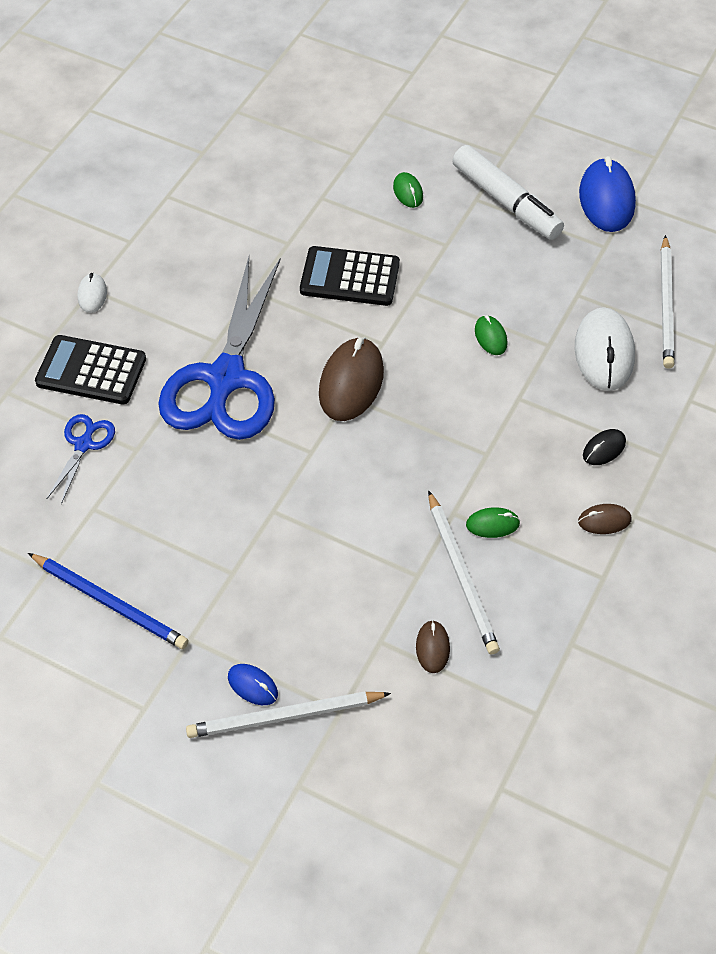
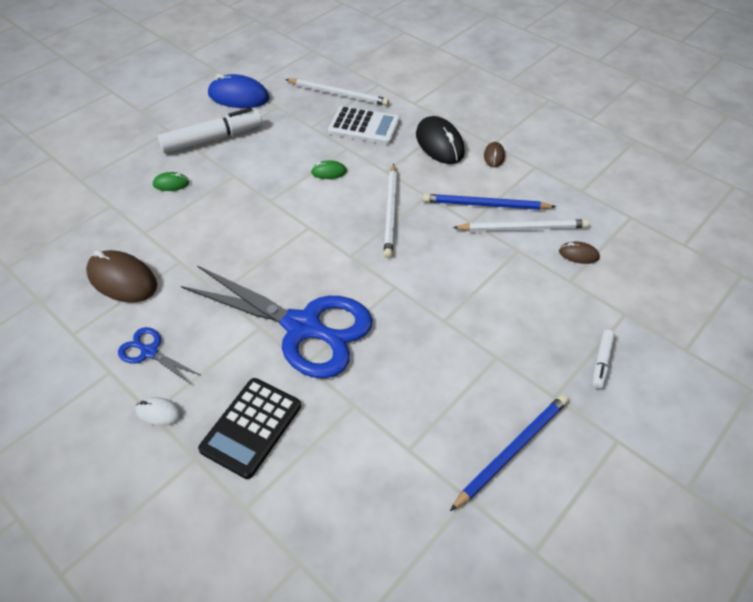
camera: 75 degrees left, 5 degrees down
blue scissors [47,414,115,504] -> blue scissors moved to [118,327,200,384]
white pencil [186,691,391,738] -> white pencil moved to [384,164,397,258]
blue mouse [228,664,278,705] -> white marker [592,330,615,389]
black calculator [300,246,400,306] -> none
brown mouse [319,337,384,421] -> brown mouse moved to [86,250,157,303]
green mouse [466,507,520,538] -> blue pencil [423,194,556,210]
white mouse [575,307,635,391] -> white calculator [328,106,400,145]
black mouse [583,429,626,465] -> black mouse [416,116,465,164], size x2.00

